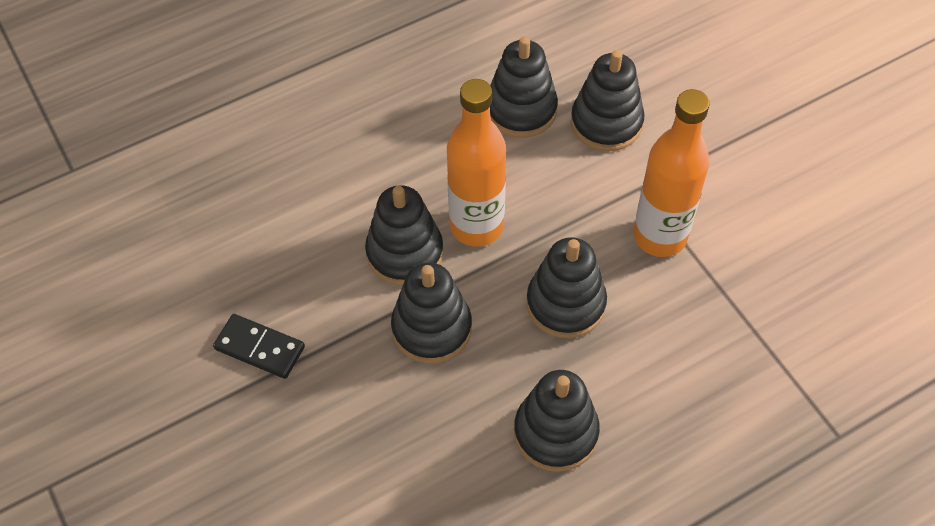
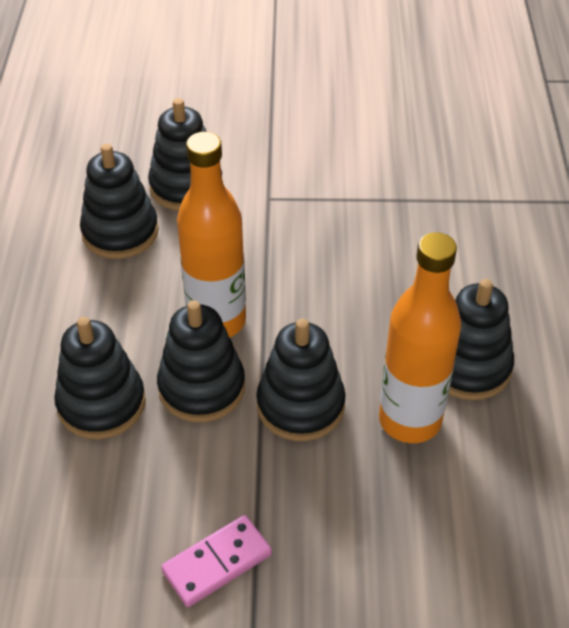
camera: 60 degrees left, 10 degrees down
black domino [213,314,305,379] -> pink domino [161,515,272,607]
black stacking toy [527,237,607,338] -> black stacking toy moved to [54,317,146,439]
orange bottle [634,89,710,257] -> orange bottle moved to [379,232,461,443]

